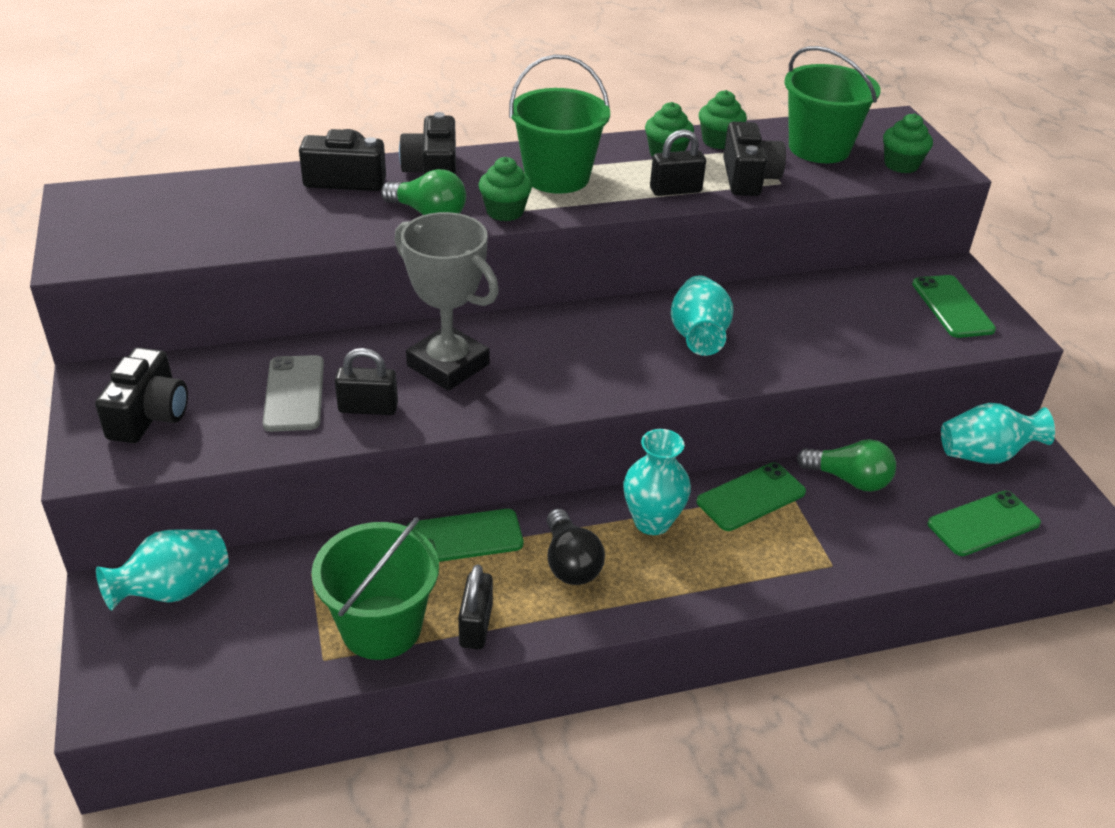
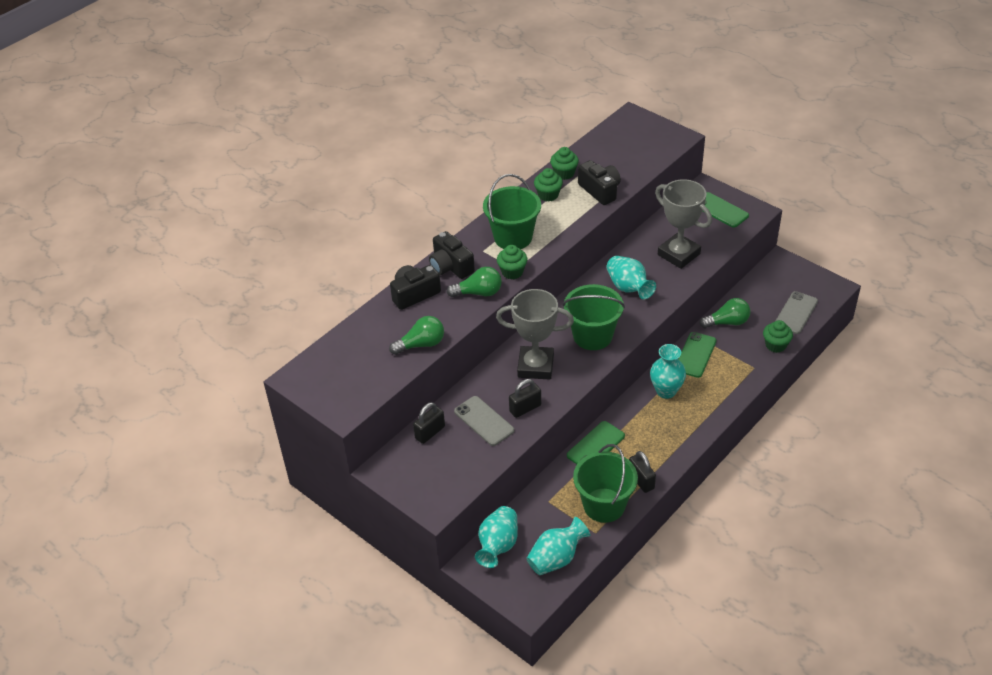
camera: 30 degrees left, 5 degrees up
black camera [95,347,188,443] -> none
black light bulb [547,509,605,585] -> none
black padlock [650,129,706,196] -> black padlock moved to [413,402,445,444]
green bucket [784,46,881,163] -> green bucket moved to [563,284,625,350]
green cupcake [883,113,933,173] -> green cupcake moved to [763,320,793,353]
green phone [927,491,1041,556] -> grey phone [776,291,818,334]
turquoise vase [941,403,1055,464] -> turquoise vase moved to [526,517,590,575]
none -> green light bulb [389,316,444,355]
none -> grey trophy [655,179,712,269]

